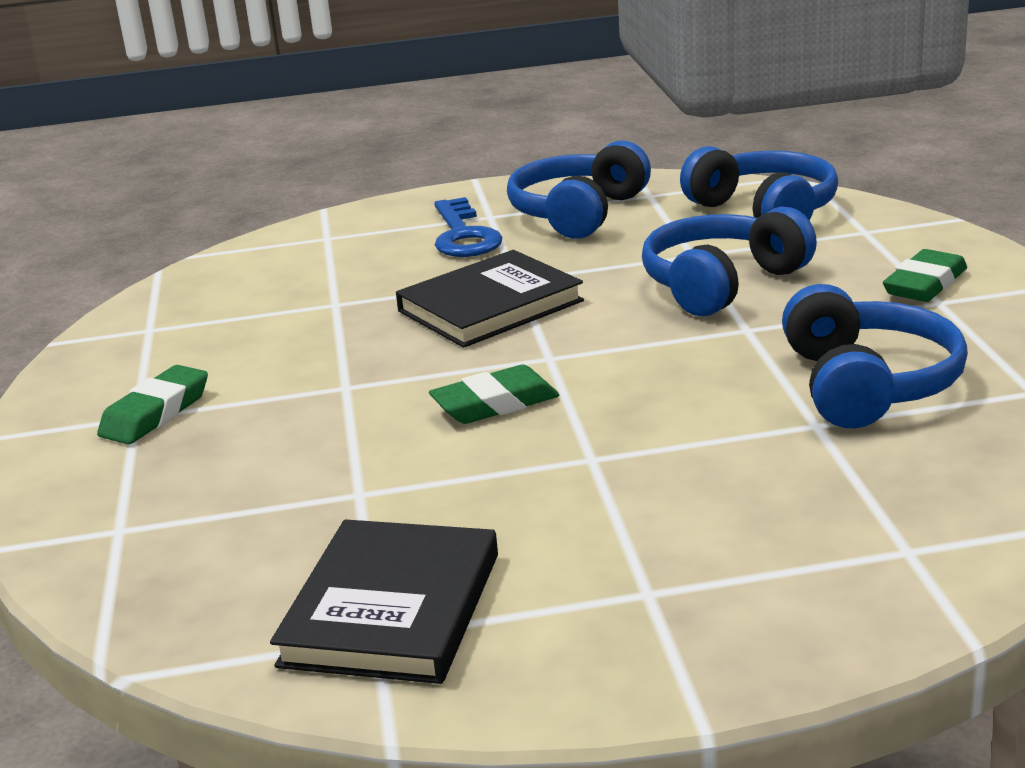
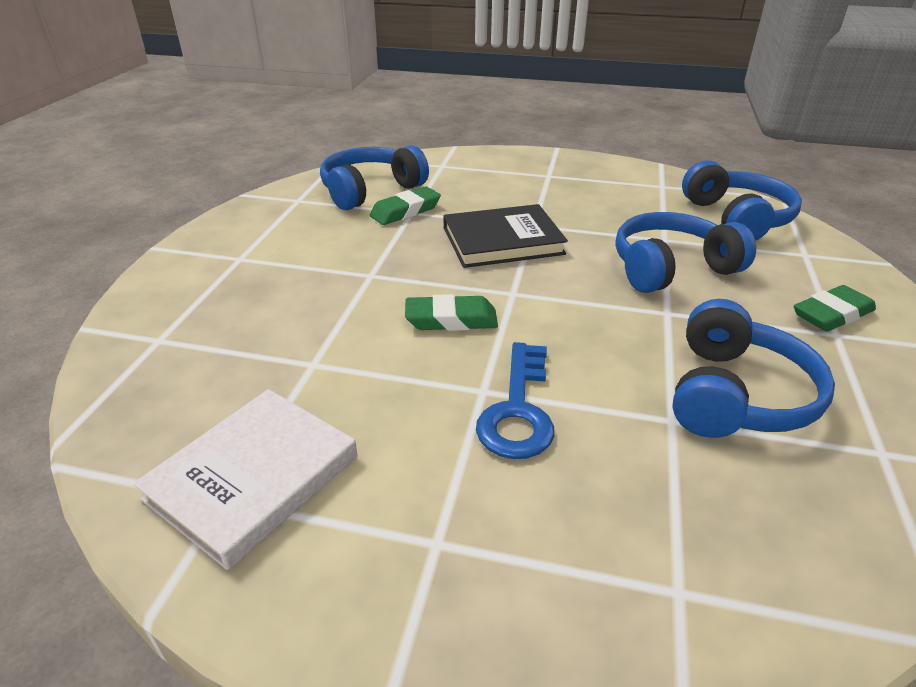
camera: 20 degrees right, 10 degrees up
green eraser [97,365,208,444] -> green eraser moved to [370,186,441,225]
black book [270,519,498,684] -> white book [133,389,357,570]
blue key [434,197,503,257] -> blue key moved to [476,342,554,459]
blue headphones [507,141,651,239] -> blue headphones moved to [320,145,429,210]

